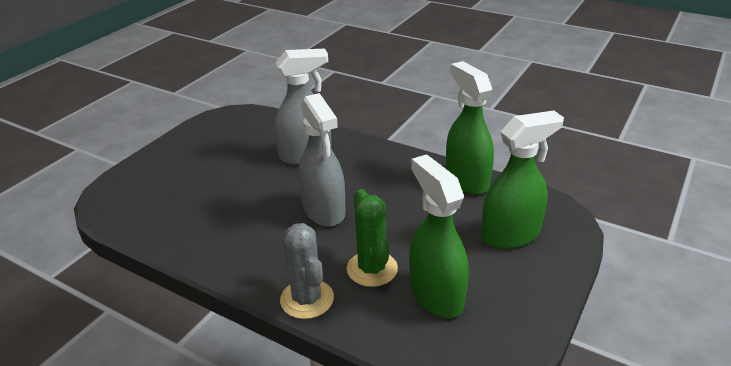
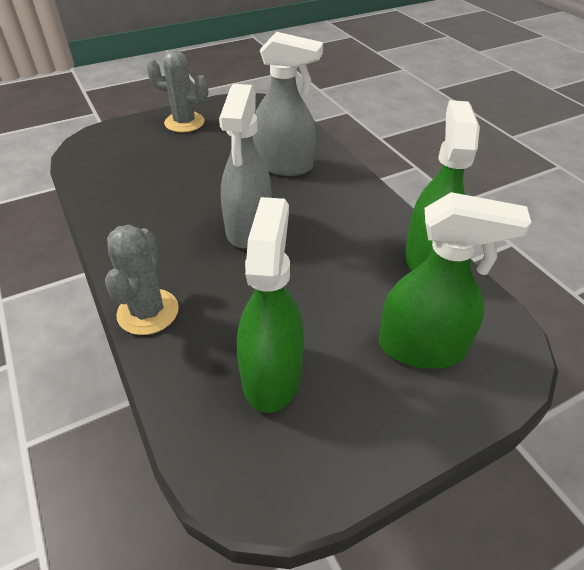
camera: 30 degrees right, 10 degrees up
green cactus [347,189,398,287] -> none
none -> grey cactus [146,50,208,132]

